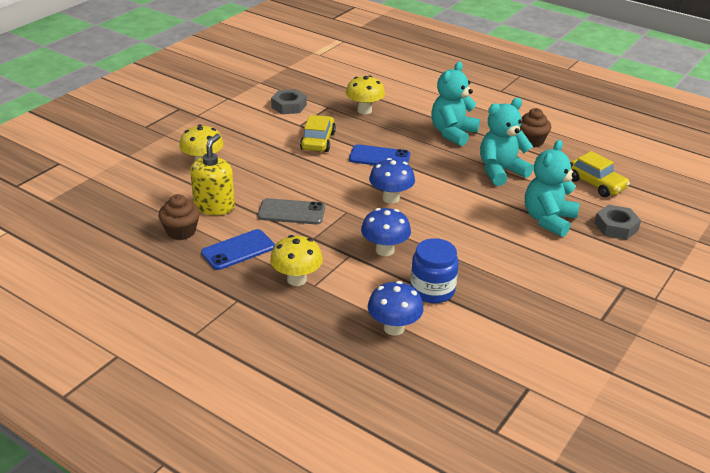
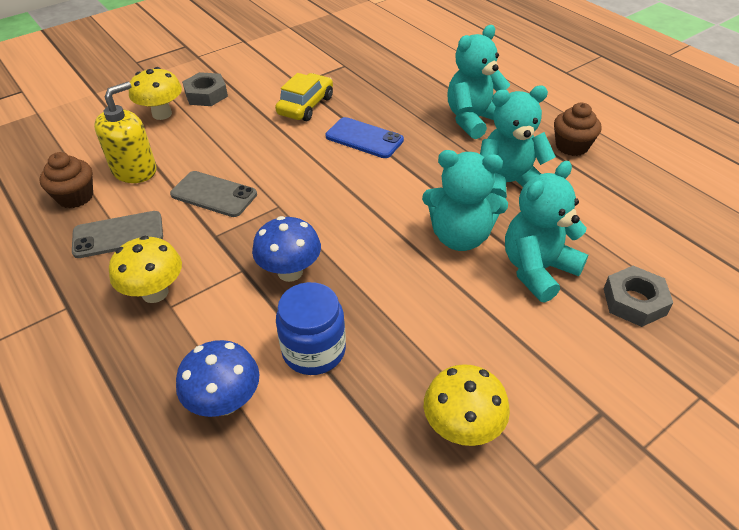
camera: 20 degrees right, 10 degrees up
blue phone [201,229,275,270] -> grey phone [72,211,163,258]
grey nut [271,89,307,114] -> grey nut moved to [182,72,228,106]
yellow mushroom [346,75,385,114] -> yellow mushroom moved to [424,364,510,446]
blue mushroom [369,158,415,204] -> none
yellow car [571,151,630,197] -> none
none -> turquoise teddy bear [422,150,508,251]

